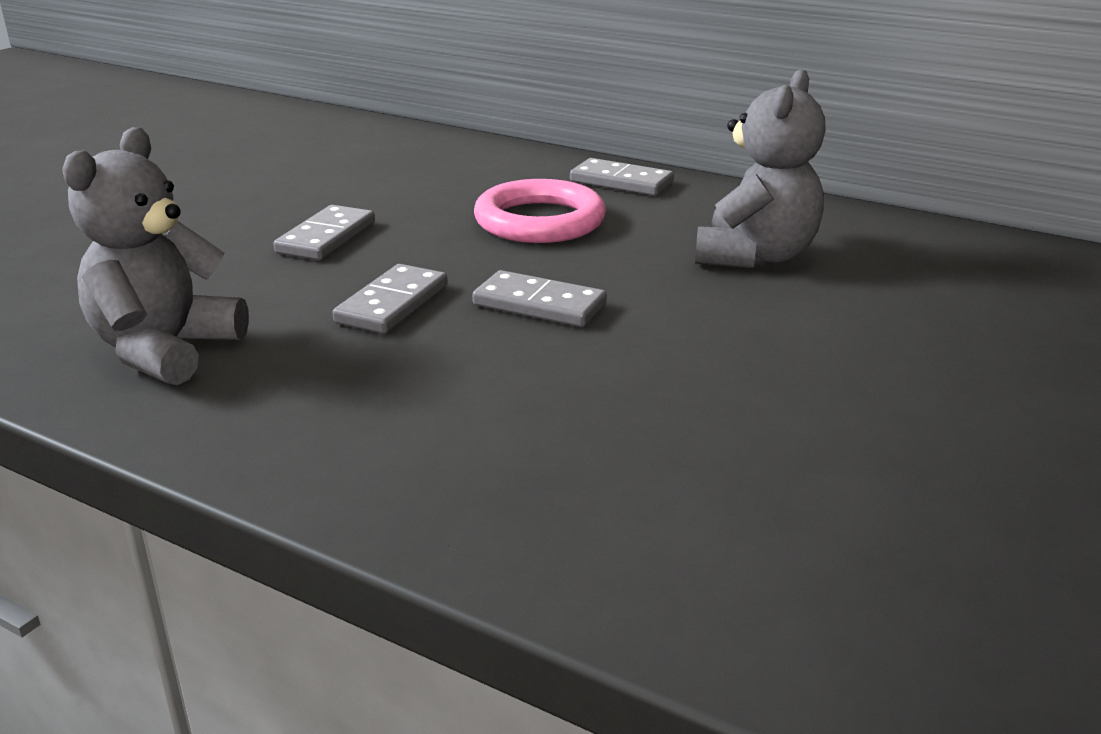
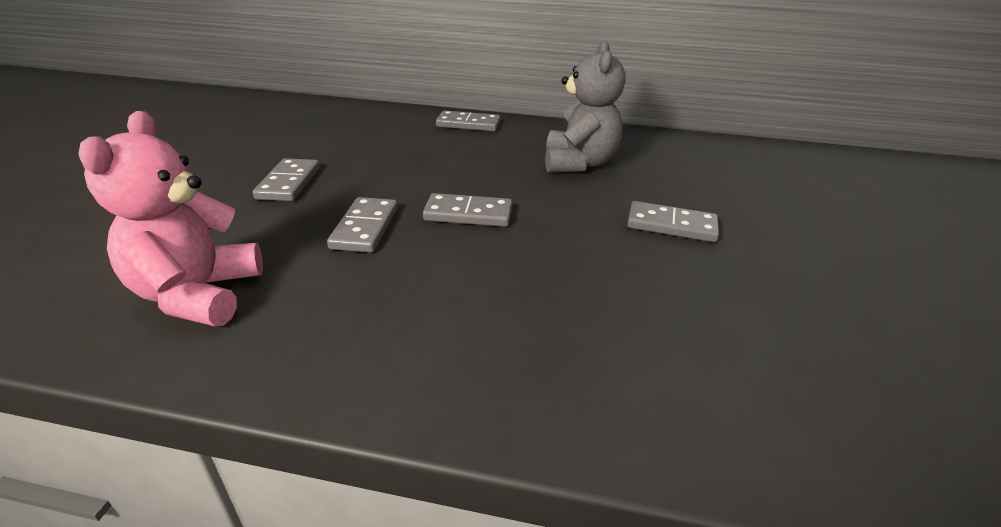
camera: 20 degrees left, 5 degrees up
grey teddy bear [62,127,249,385] -> pink teddy bear [78,111,263,326]
pink ring [474,179,606,243] -> none
none -> grey domino [627,201,719,242]

